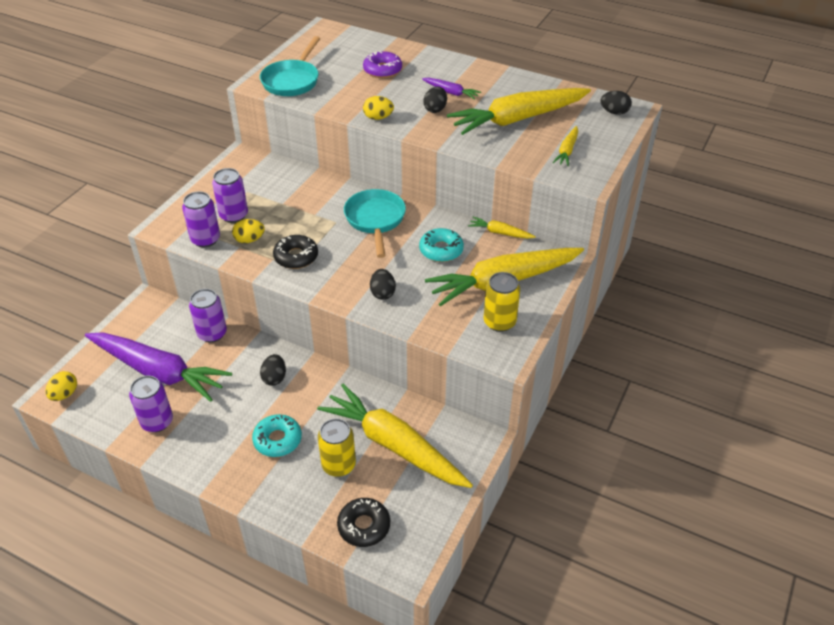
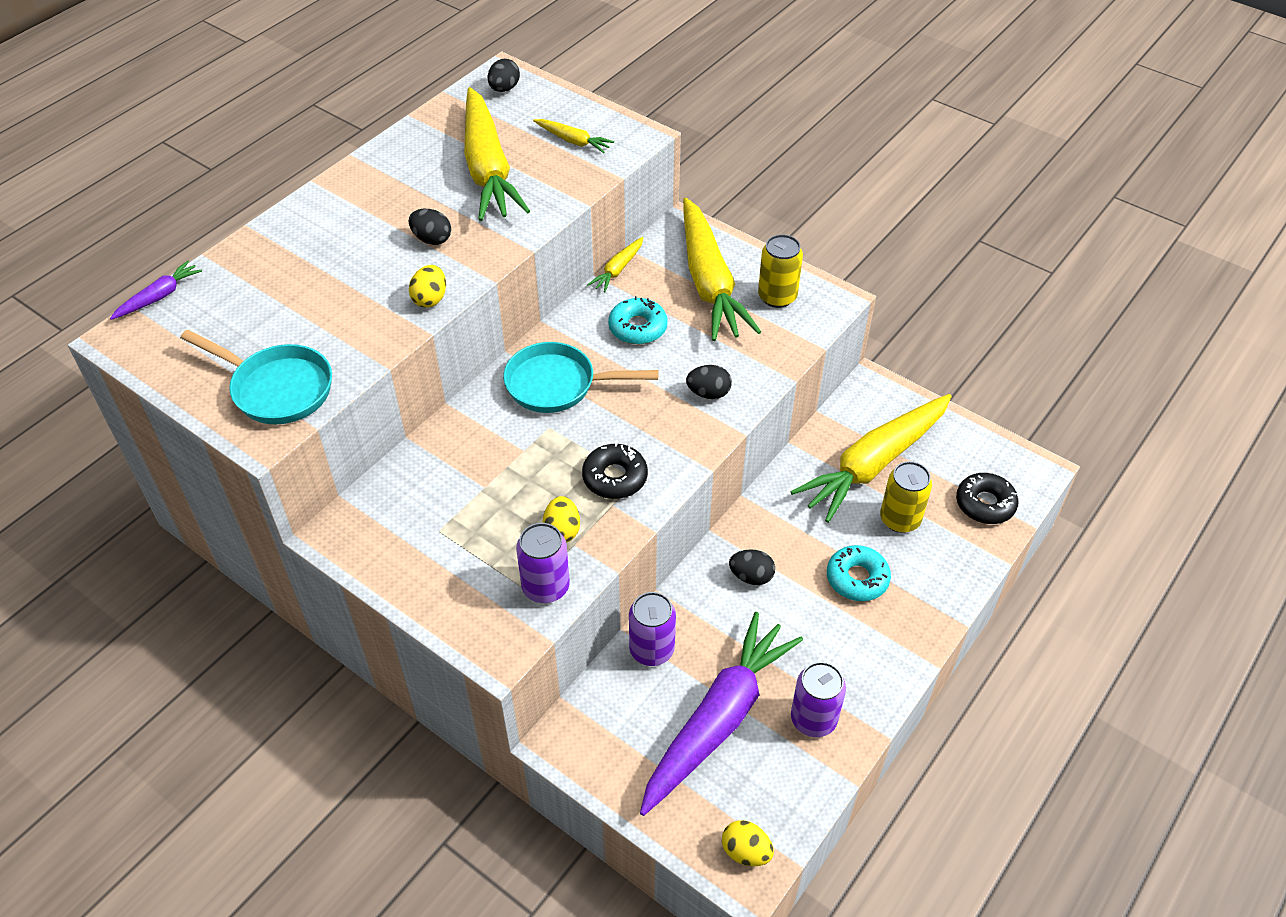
camera: 80 degrees left, 5 degrees up
purple can [212,168,248,223] -> none
purple donut [363,51,402,78] -> none
purple carrot [422,78,481,100] -> purple carrot moved to [110,260,202,320]

